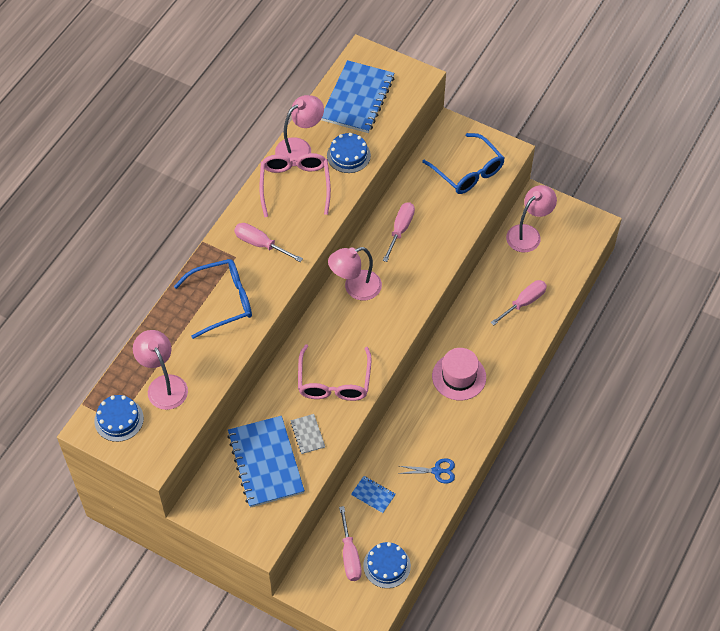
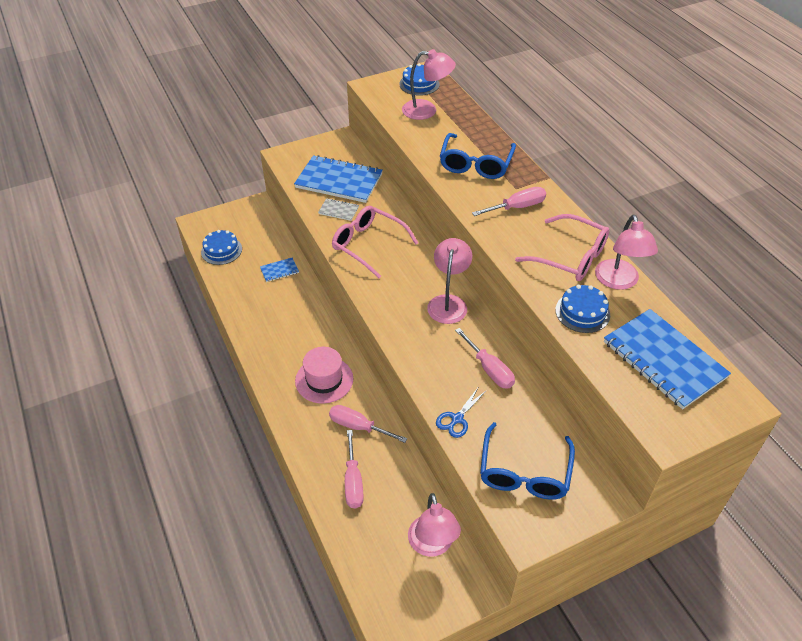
camera: 125 degrees right, 10 degrees down
pink screwdriver [339,506,362,581] -> pink screwdriver moved to [329,405,407,443]
blue scissors [398,458,455,484] -> blue scissors moved to [436,386,487,438]
blue glasses [422,133,504,194] -> blue glasses turned 75 degrees counterclockwise [480,422,575,500]

